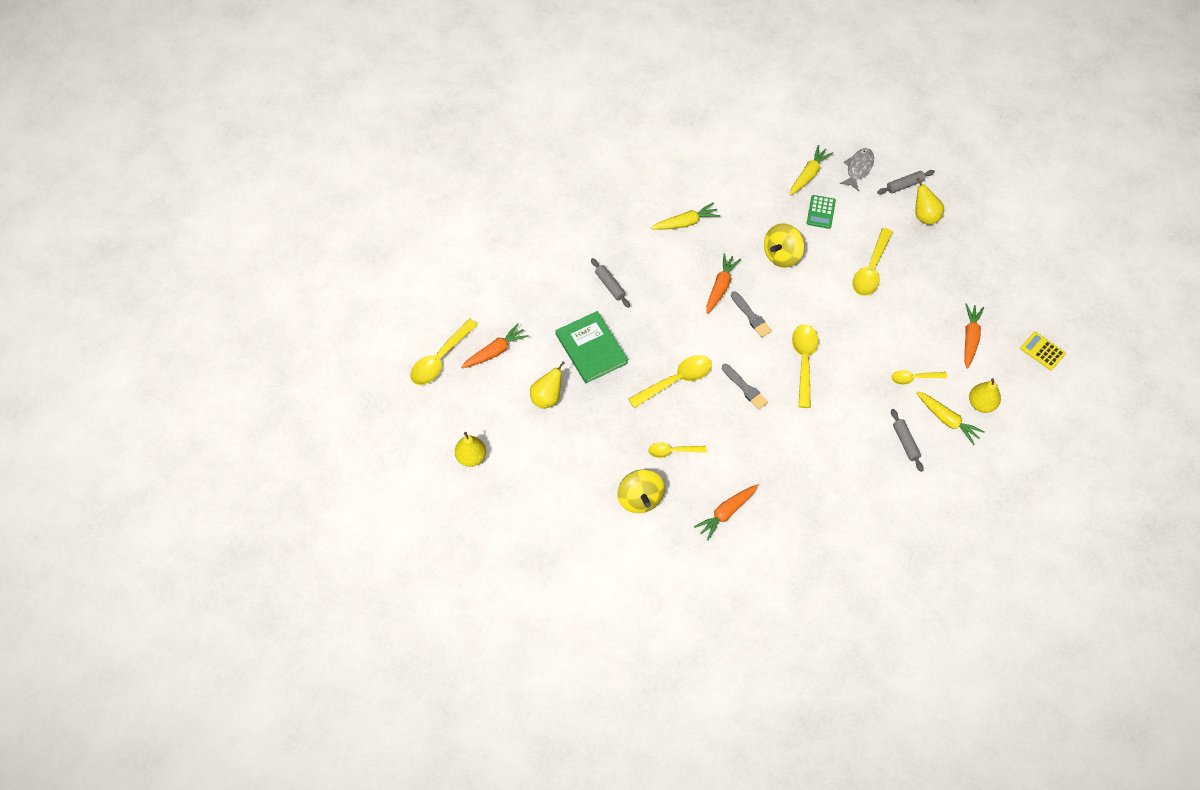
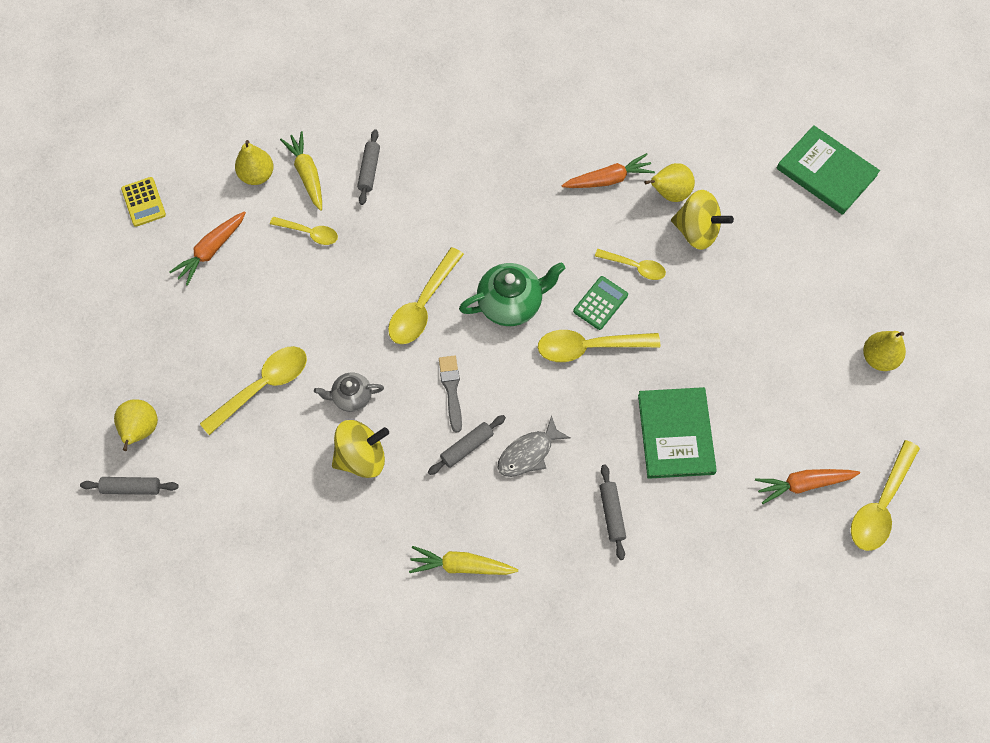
camera: 155 degrees left, 5 degrees up
yellow spoon [410,319,478,385] -> yellow spoon turned 150 degrees clockwise [851,440,920,551]
yellow pear [530,361,565,409] -> yellow pear moved to [644,163,695,202]
yellow spinning top [617,469,665,513] -> yellow spinning top turned 105 degrees clockwise [671,190,734,250]
orange carrot [706,253,741,314] -> grey rolling pin [428,415,506,475]
grey brush [722,364,768,409] -> green teapot [459,262,565,326]
yellow carrot [790,145,833,196] -> none
green calculator [807,195,836,229] -> green calculator moved to [573,276,628,330]
grey fish [840,148,874,191] -> grey fish moved to [498,416,570,477]
none -> grey teapot [314,373,384,412]
none -> green book [777,125,880,215]

